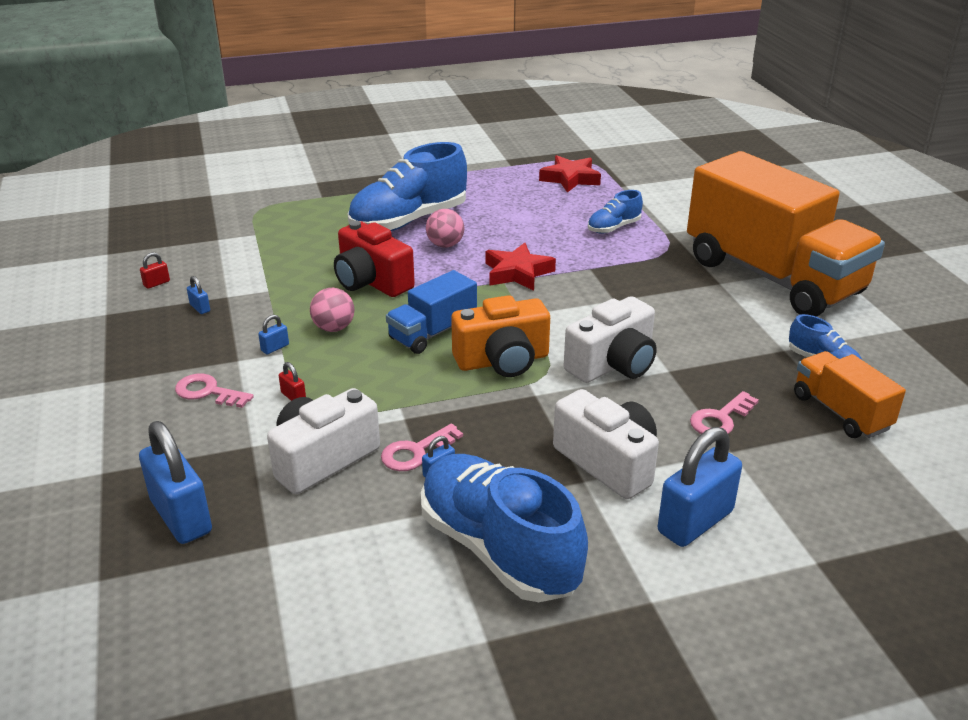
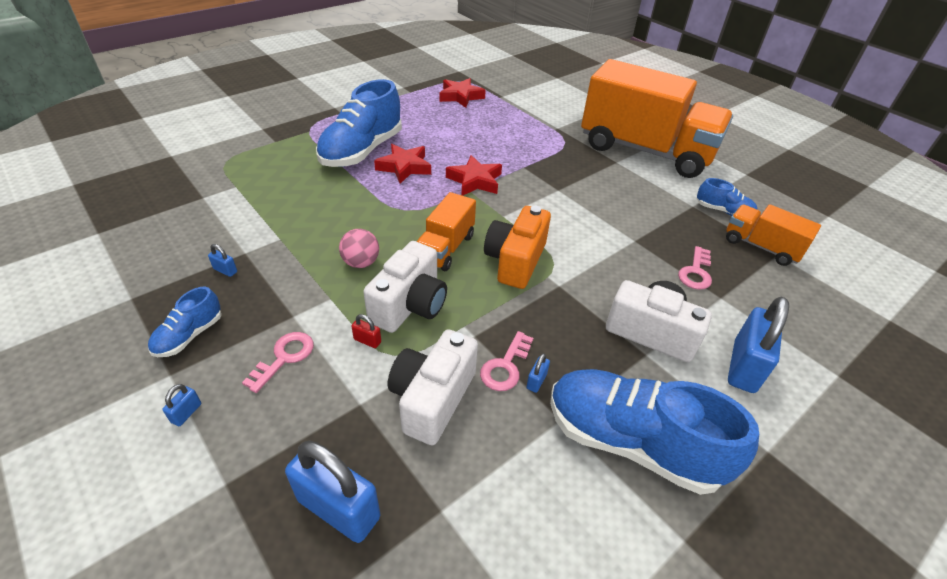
camera: 25 degrees left, 10 degrees up
red padlock [140,252,170,289] -> none
pink key [175,373,254,408] -> pink key turned 120 degrees clockwise [242,332,314,393]
blue padlock [258,315,289,354] -> blue padlock moved to [162,384,201,426]
red camera [334,221,415,297] -> none
blue truck [386,270,477,354] -> orange truck [417,192,476,271]
pink ball [426,209,464,248] -> red star [374,144,431,183]
orange camera [451,295,550,377] -> orange camera turned 150 degrees clockwise [484,206,551,289]
white camera [564,296,657,383] -> white camera moved to [363,241,447,333]
blue shoe [588,190,643,234] -> blue shoe moved to [148,287,222,357]

